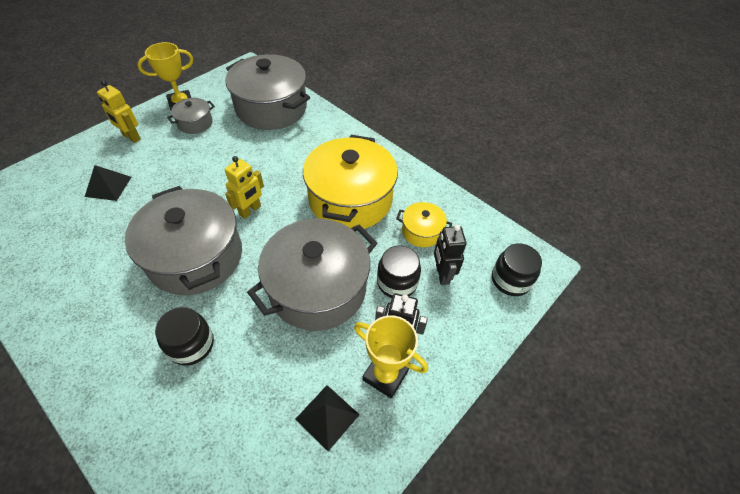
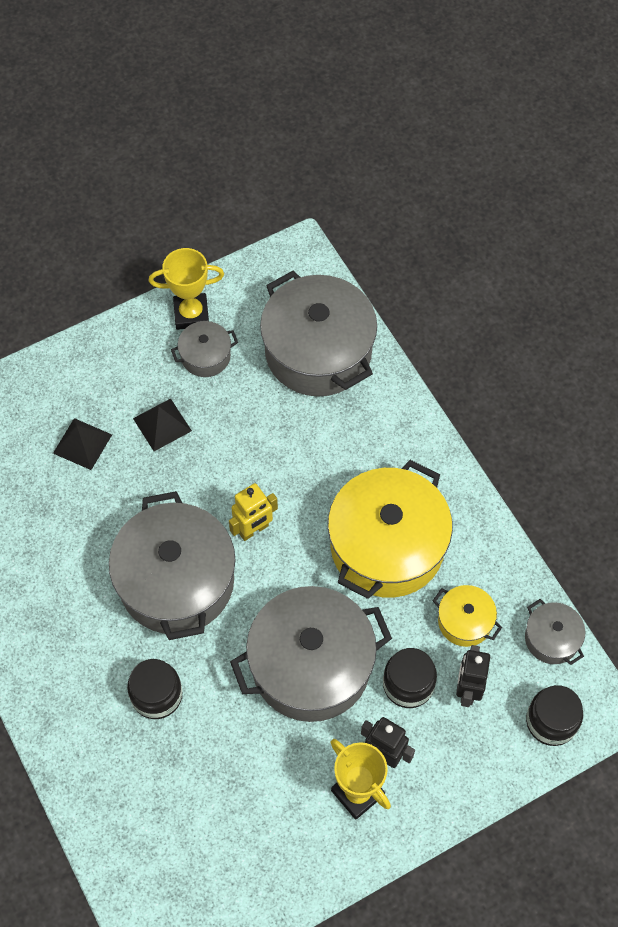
camera: 20 degrees right, 10 degrees up
yellow robot [97,80,141,143] -> none
black pyramid [295,385,360,451] -> black pyramid moved to [133,399,192,451]
none -> grey pot [525,599,585,665]

